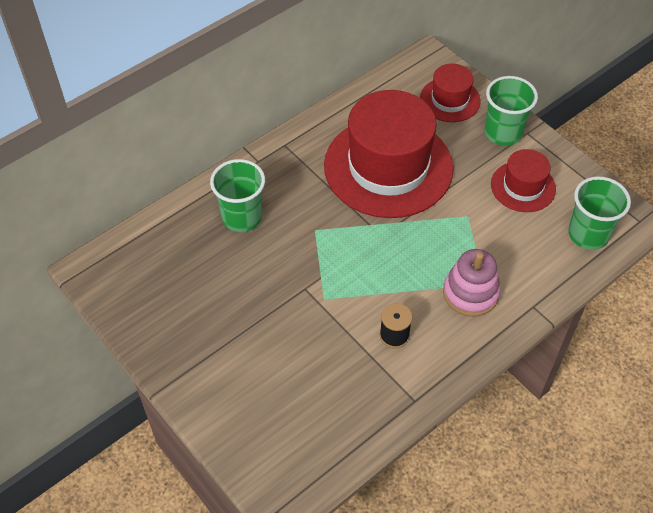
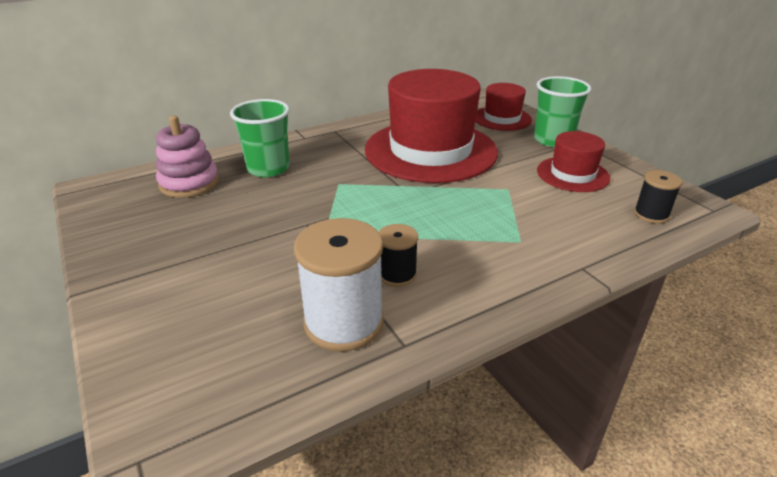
camera: 10 degrees right, 20 degrees down
pink stacking toy [443,249,501,317] -> pink stacking toy moved to [156,116,219,198]
green cup [568,176,631,250] -> black spool [634,170,682,224]
none -> white spool [294,218,384,352]

